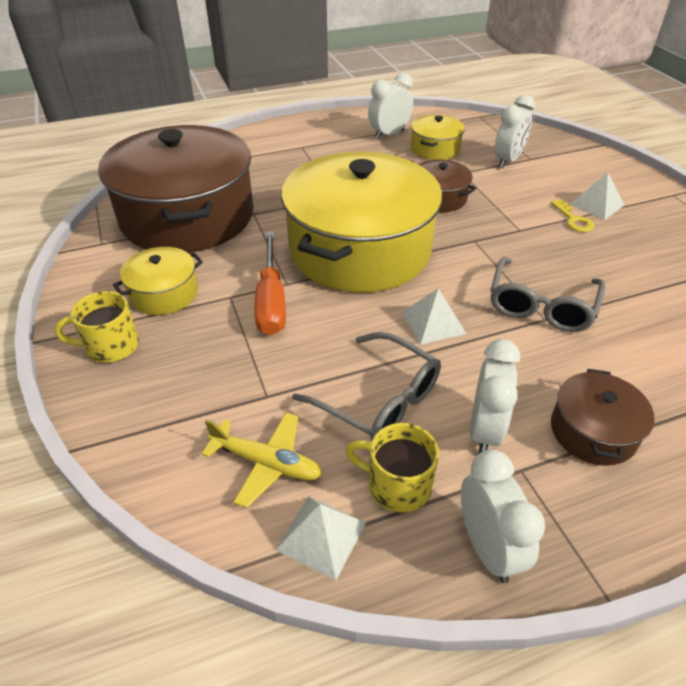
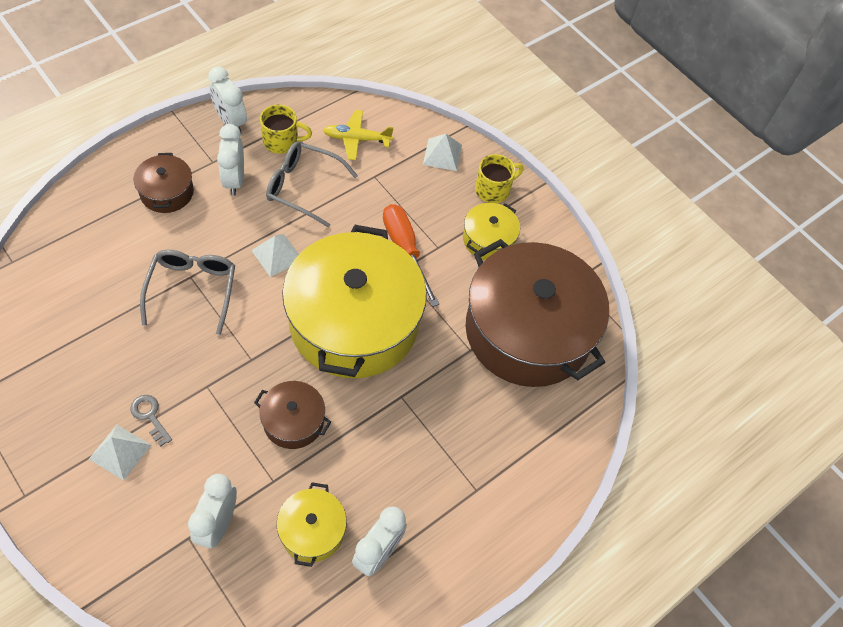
camera: 155 degrees right, 15 degrees up
white pyramid [275,496,366,581] -> white pyramid moved to [423,134,462,171]
yellow key [551,200,594,232] -> grey key [130,395,172,447]

